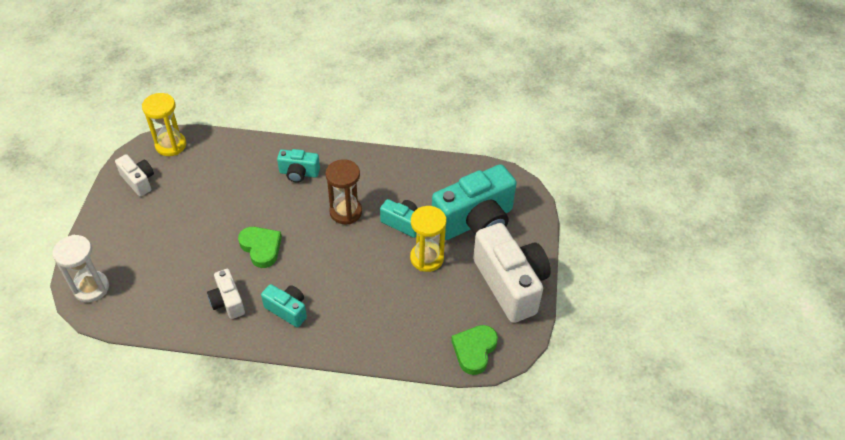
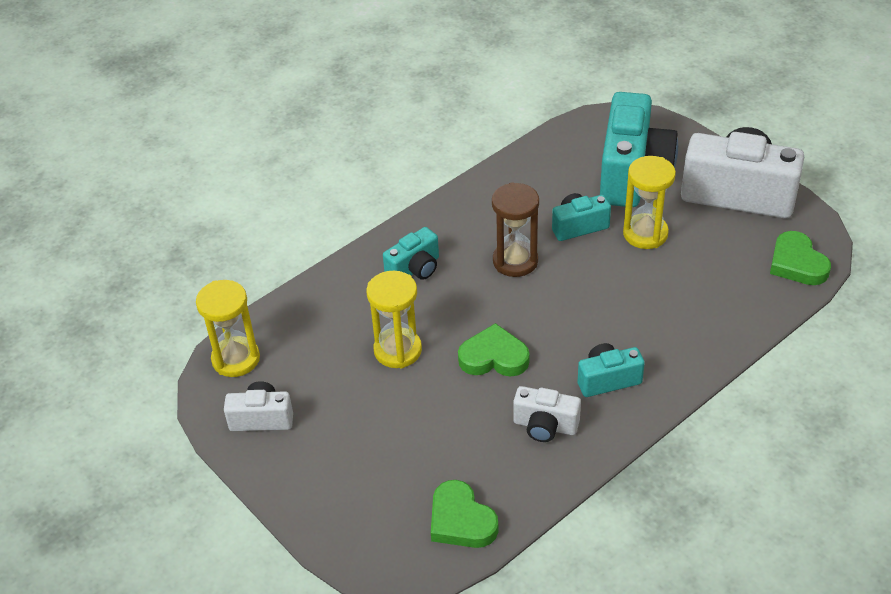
camera: 45 degrees left, 5 degrees down
white hourglass [53,235,109,302] -> none
none -> yellow hourglass [366,271,422,369]
none -> green heart [431,480,498,548]

